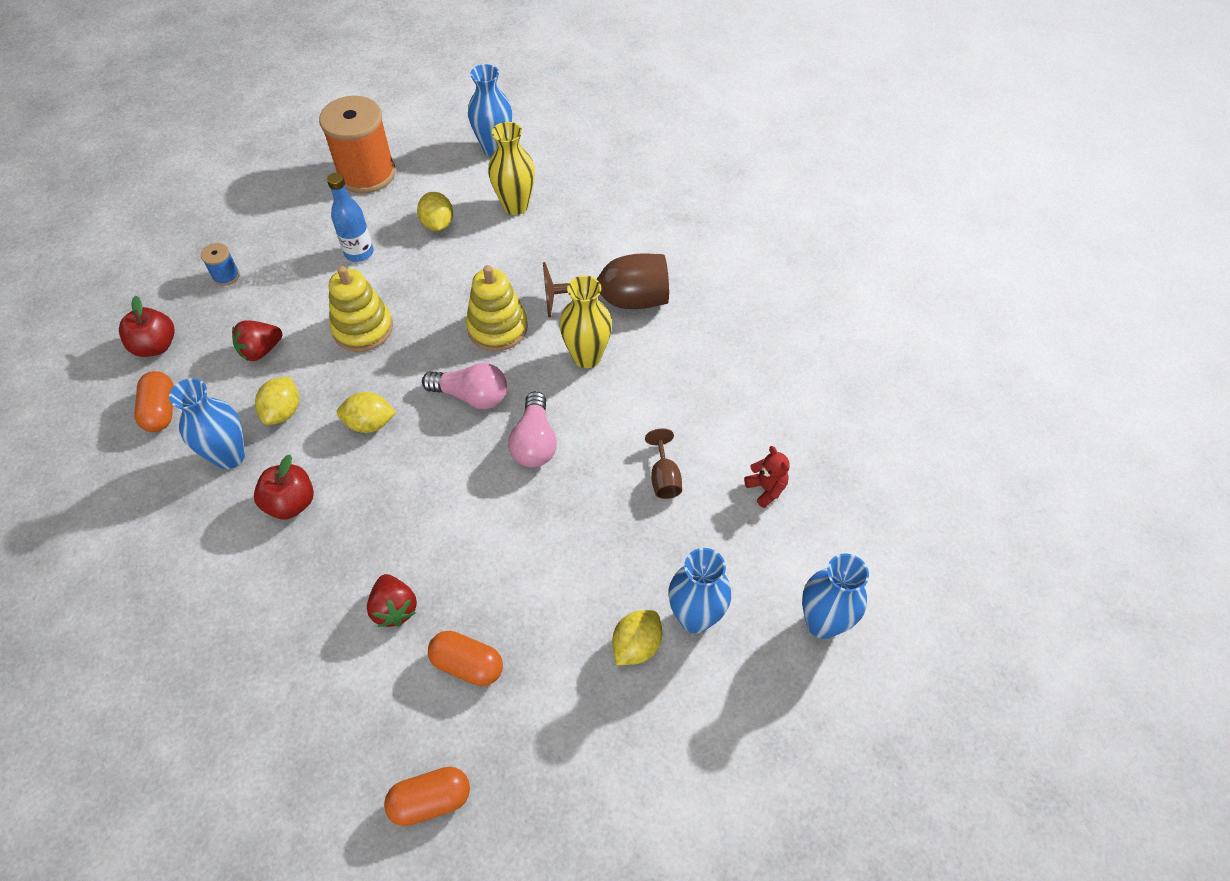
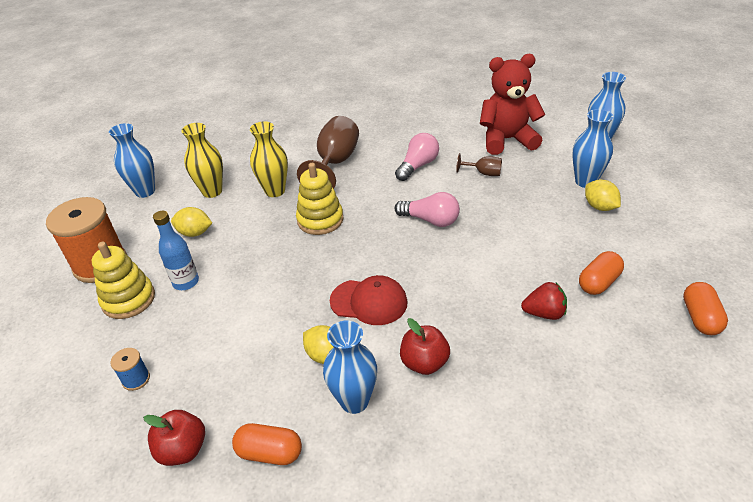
camera: 65 degrees left, 15 degrees down
red strawberry [232,320,282,361] -> none
yellow stacking toy [329,266,393,352] -> yellow stacking toy moved to [92,242,155,319]
yellow lemon [337,392,396,433] -> red cap [330,275,408,325]
pink light bulb [422,363,507,409] -> pink light bulb moved to [395,133,439,181]
yellow vase [559,275,612,368] -> yellow vase moved to [250,121,288,197]
red teddy bear [744,446,790,508] -> red teddy bear [480,54,545,155], size x2.38

